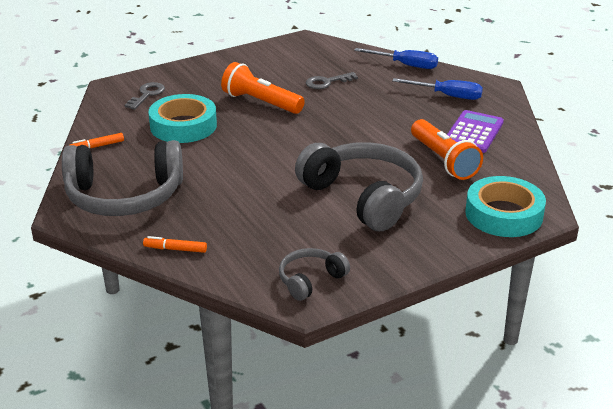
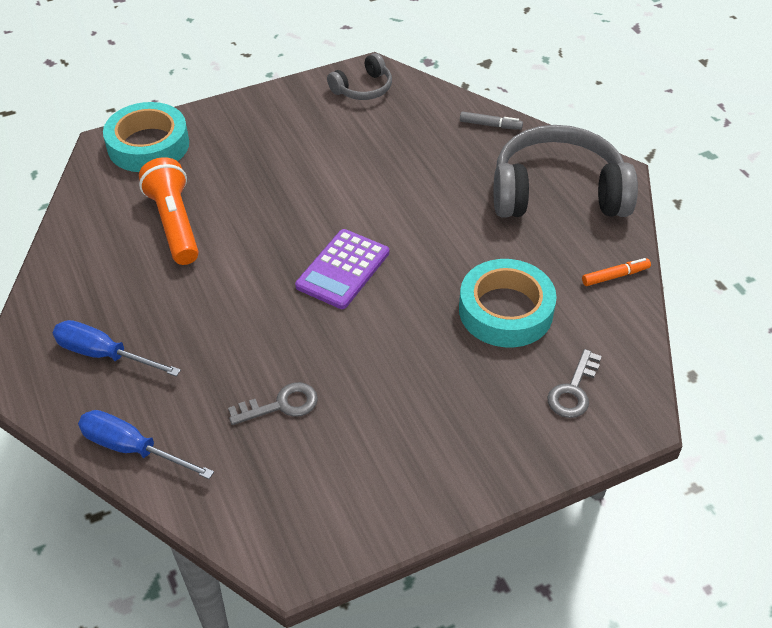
camera: 175 degrees left, 15 degrees up
orange marker [143,236,207,253] -> grey marker [460,111,523,130]
orange flashlight [221,62,305,114] -> none
grey headphones [295,142,423,231] -> none
purple calculator [447,110,504,153] -> purple calculator moved to [295,229,389,309]

